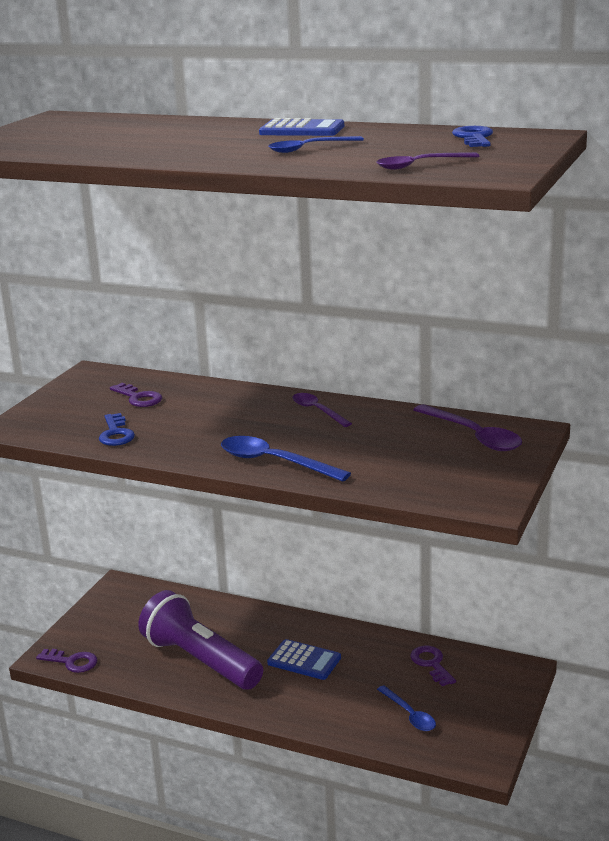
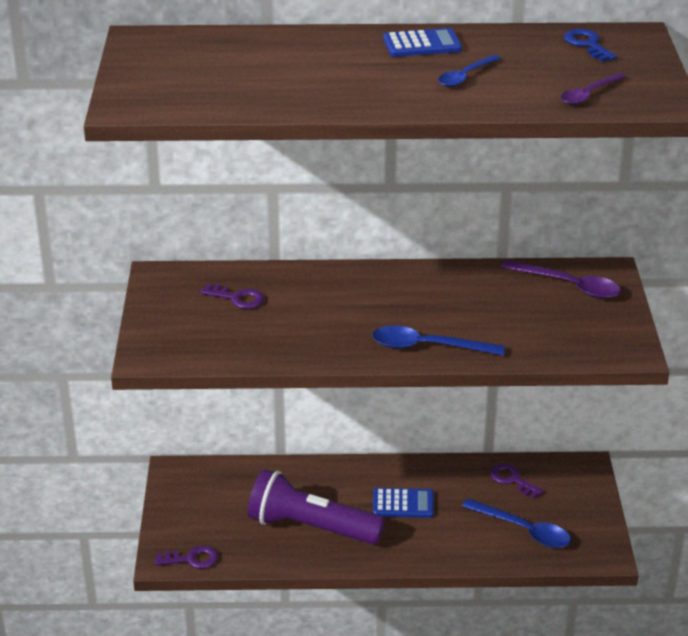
camera: 25 degrees left, 10 degrees up
blue key [99,413,135,446] -> none
purple spoon [292,393,352,427] -> none
blue spoon [377,685,436,731] -> blue spoon [462,499,571,548], size x1.55

